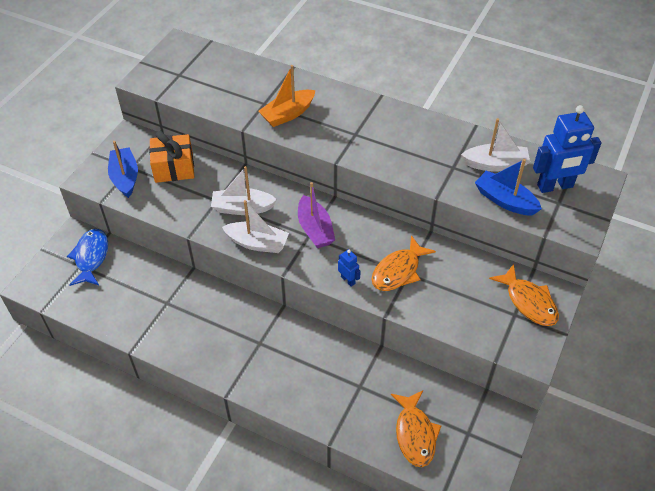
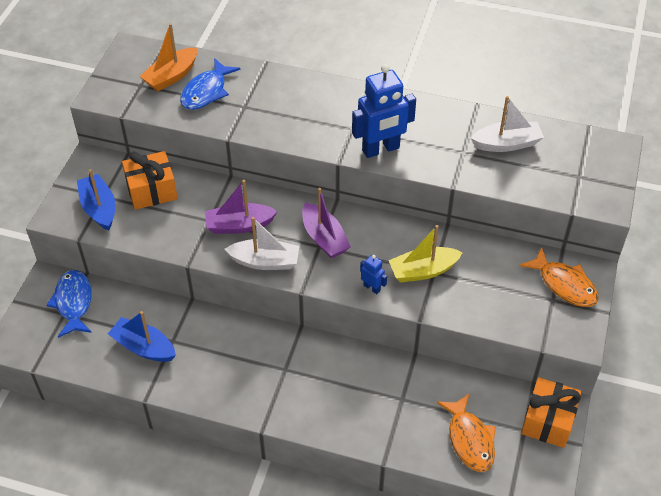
camera: 10 degrees left, 0 degrees up
white boat [211,166,277,215] -> purple boat [205,180,278,234]
orange boat [258,65,316,127] -> orange boat moved to [140,23,197,91]
orange fish [372,235,436,291] -> yellow boat [389,225,463,282]
blue boat [475,159,542,215] -> blue boat moved to [108,311,176,362]
blue robot [533,105,601,193] -> blue robot moved to [352,64,416,158]
none -> blue fish [180,58,240,110]
none -> orange gift [521,377,581,448]

